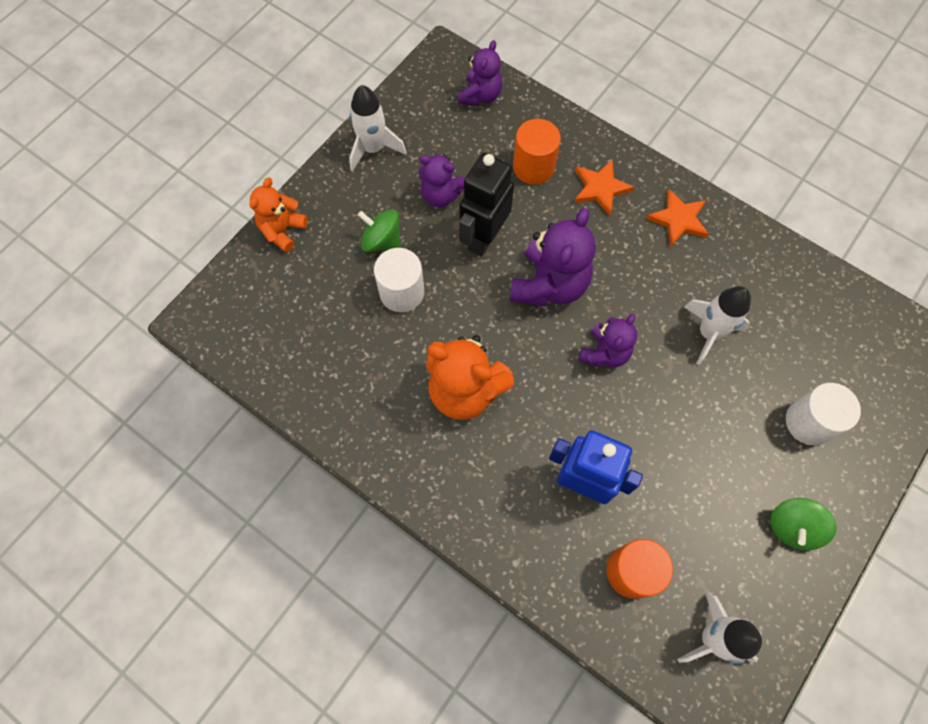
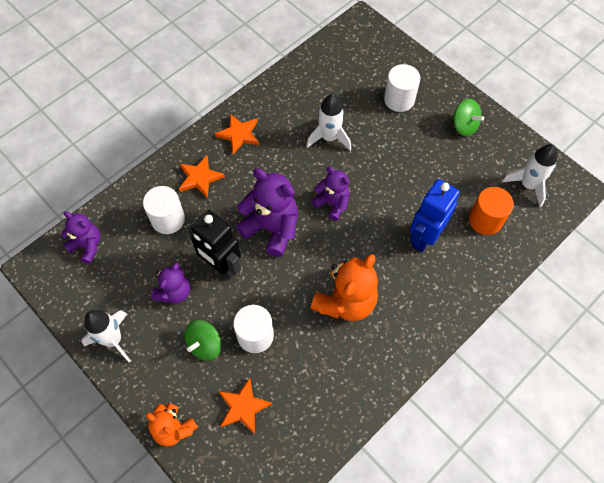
camera: 80 degrees left, 5 degrees down
orange cylinder [513,119,561,185] -> white cylinder [143,186,185,234]
none -> orange star [218,378,272,434]

